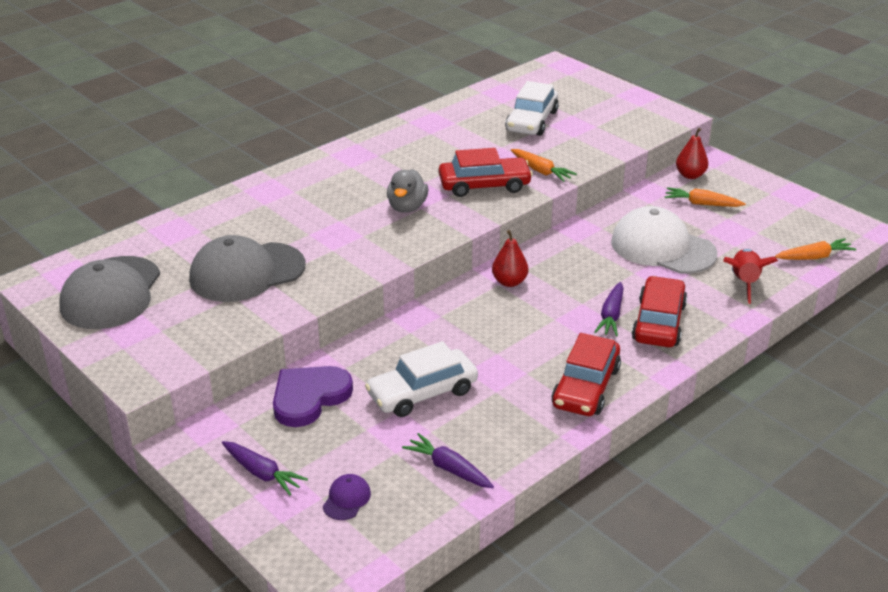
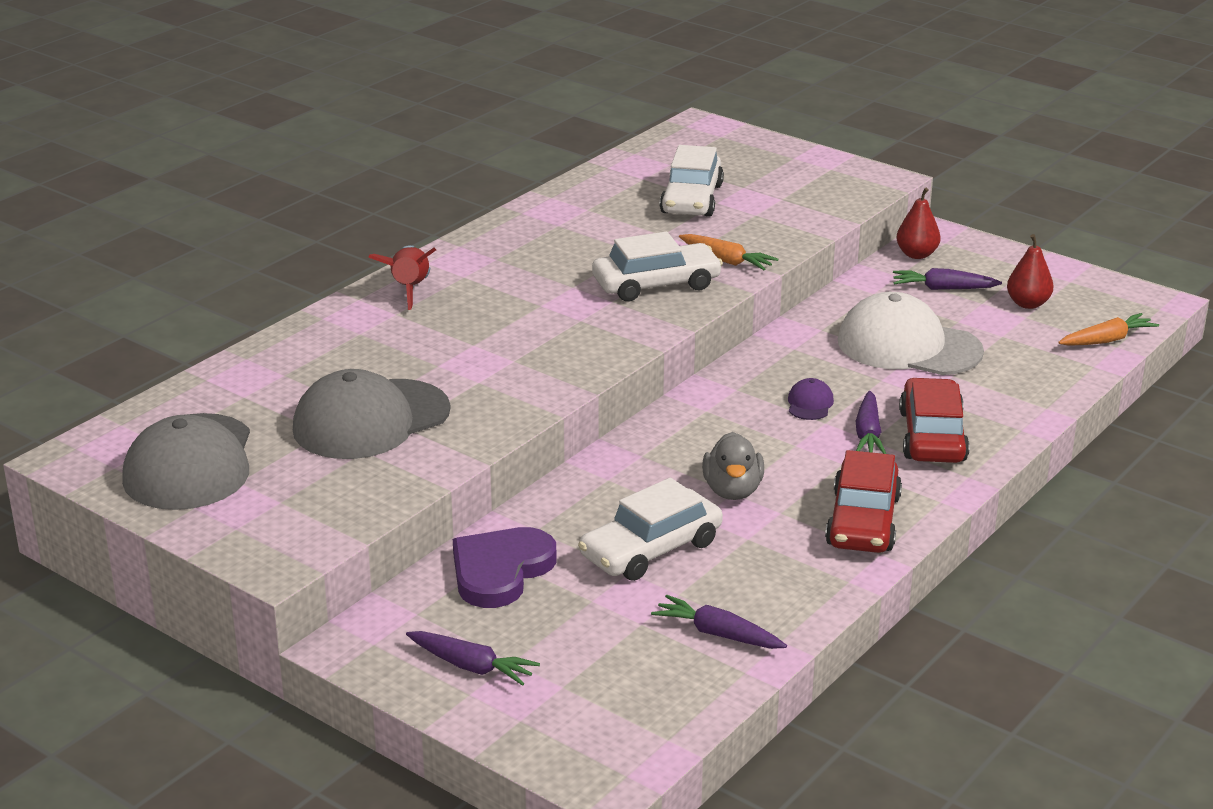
camera: 10 degrees left, 5 degrees down
purple cap [323,474,371,520] -> purple cap moved to [788,378,834,420]
grey duck [387,169,428,213] -> grey duck moved to [702,432,764,500]
red car [439,148,533,197] -> white car [592,232,723,301]
red pear [492,230,528,287] -> red pear moved to [1007,234,1054,309]
orange carrot [665,187,746,207] -> purple carrot [893,268,1002,290]
red rocket [723,249,778,304] -> red rocket moved to [368,245,436,310]

